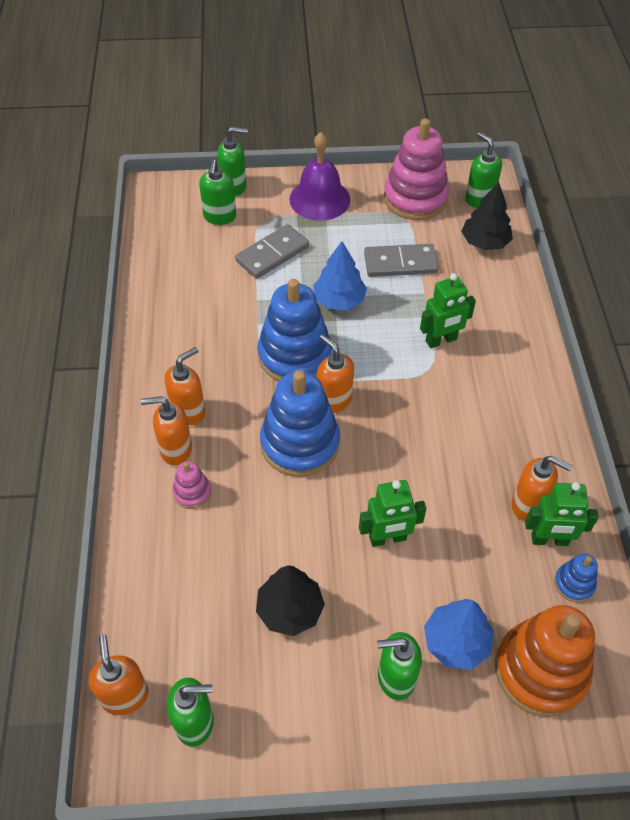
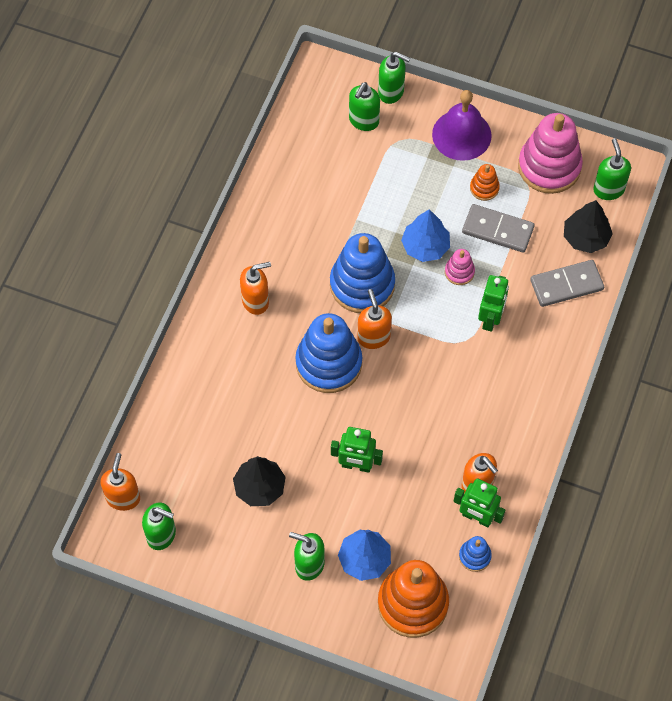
camera: 25 degrees right, 10 degrees up
orange soap dispenser [141,396,192,466] -> none
pink stacking toy [172,461,211,509] -> pink stacking toy moved to [445,249,475,285]
grey domino [235,224,309,279] -> grey domino moved to [530,260,604,307]
green robot [420,273,476,348] -> green robot turned 75 degrees counterclockwise [478,275,509,332]
none -> orange stacking toy [470,164,500,201]

